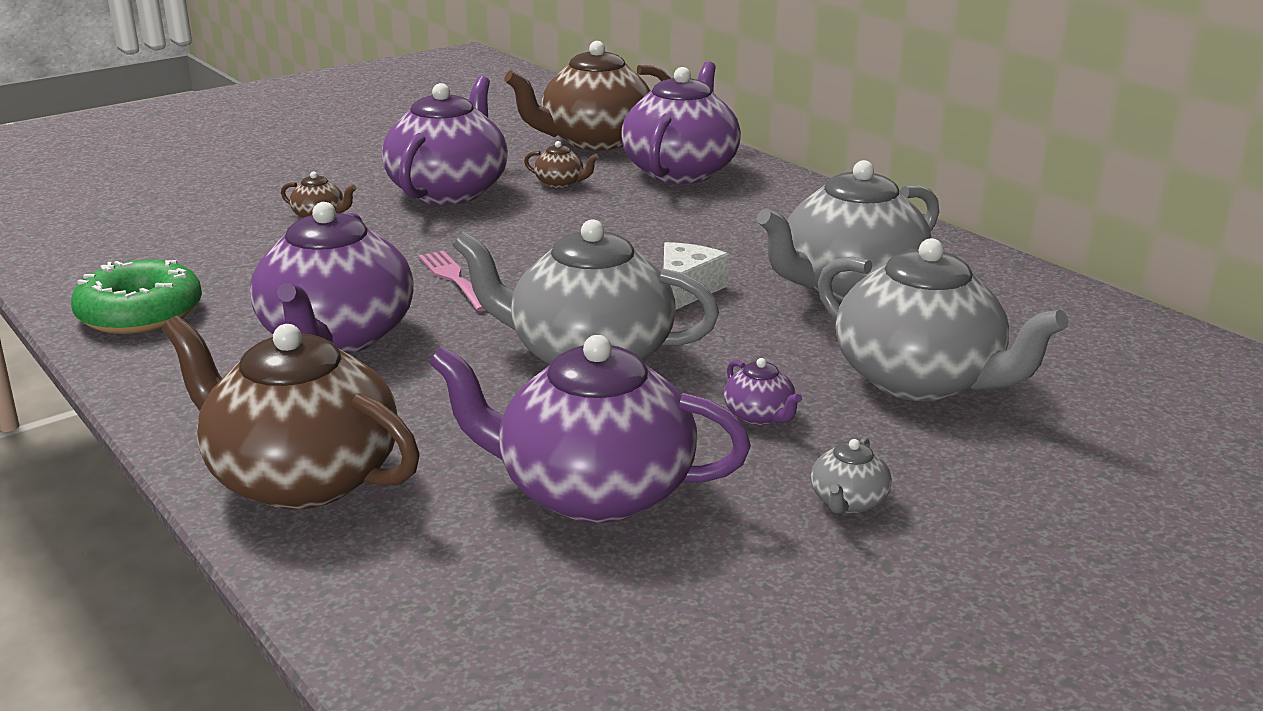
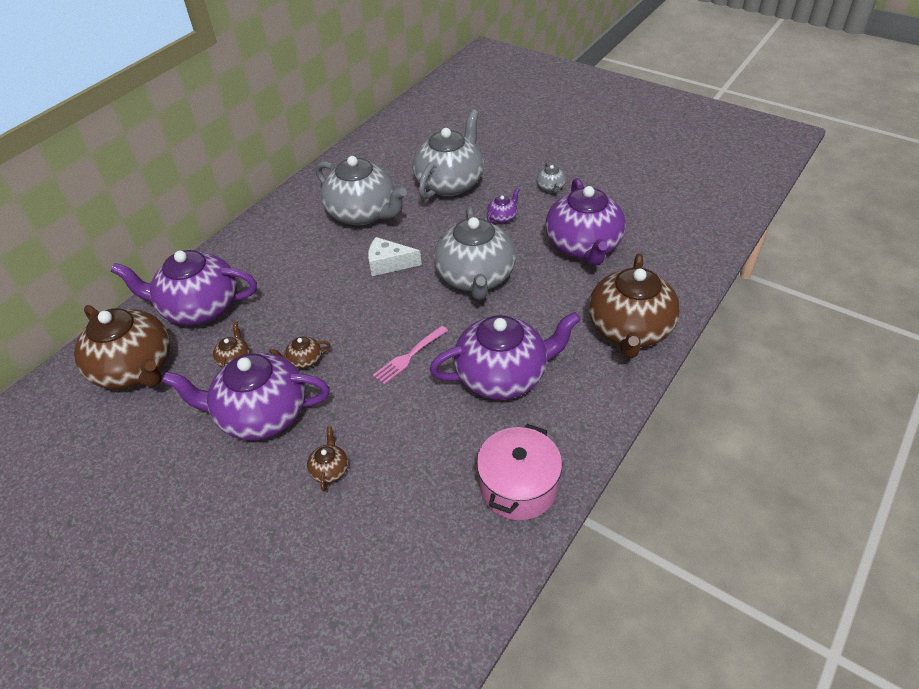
camera: 105 degrees left, 20 degrees up
green donut [71,259,202,334] -> pink pot [477,424,562,520]
grey teapot [811,437,892,514] -> grey teapot turned 75 degrees clockwise [537,163,566,193]
none -> brown teapot [269,337,331,369]

